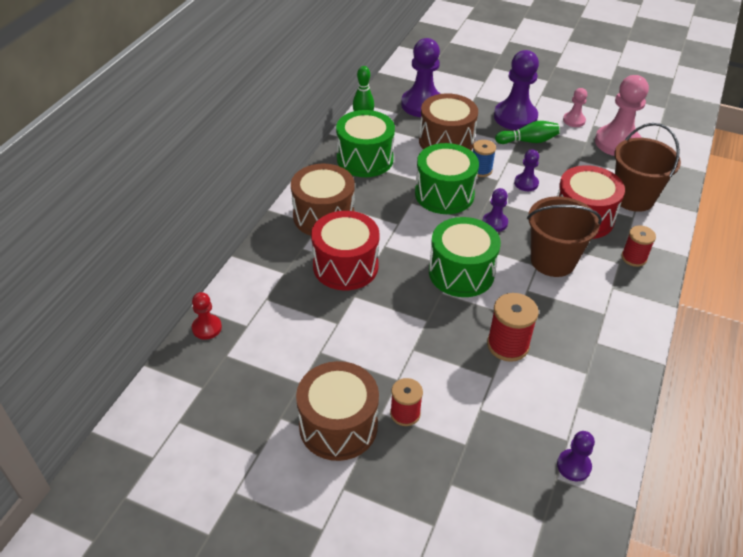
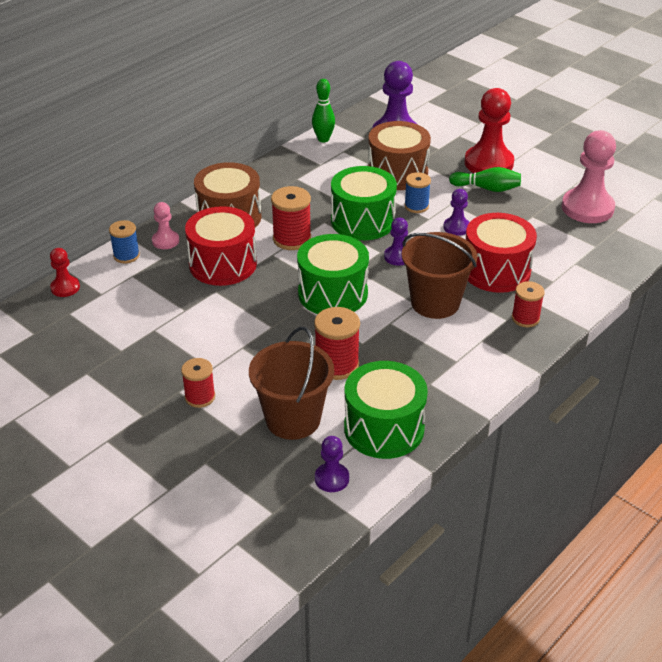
camera: 20 degrees right, 5 degrees down
brown drum [296,361,379,461] -> none
green drum [336,110,395,177] -> green drum moved to [344,361,428,459]
purple pawn [494,50,539,130] -> red pawn [465,88,514,173]
pink pawn [563,88,587,127] -> pink pawn moved to [152,202,179,249]
brown bucket [614,123,681,212] -> brown bucket moved to [249,327,334,440]
none -> blue spool [109,220,140,263]
none -> red spool [271,186,311,250]

